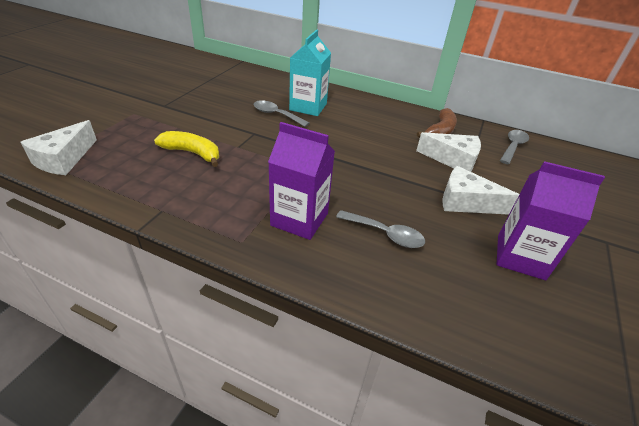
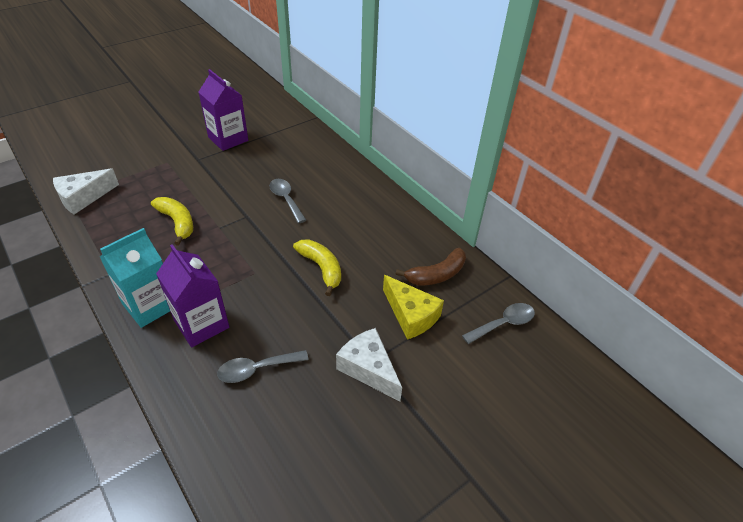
camera: 30 degrees right, 5 degrees up
turquoise carton [289,29,331,116] -> turquoise carton moved to [100,228,170,328]
grey spoon [336,210,425,248] -> grey spoon turned 105 degrees clockwise [217,350,309,383]
white cheese [416,132,481,172] -> yellow cheese [383,275,444,340]
purple carton [497,161,605,280] -> purple carton moved to [199,69,248,151]
none -> yellow banana [293,239,341,296]

